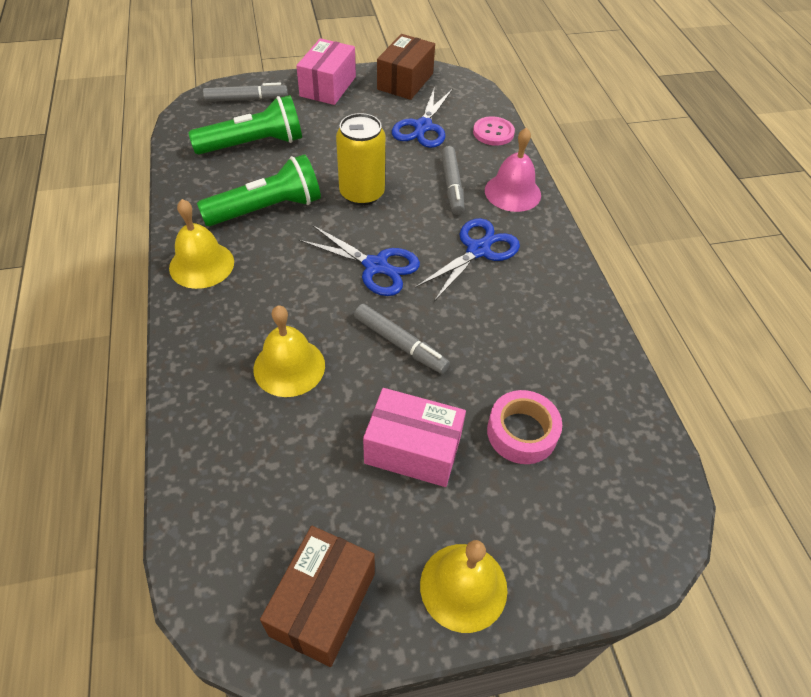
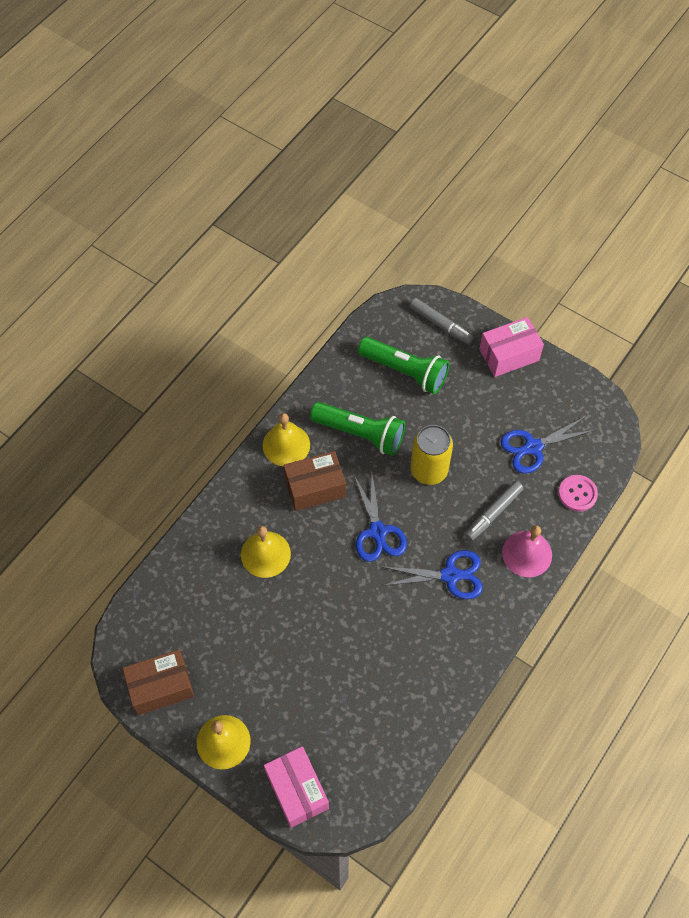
camera: 50 degrees right, 10 degrees up
grey marker [354,304,450,374] -> none
pink box [363,388,466,487] -> pink box moved to [264,746,329,828]
brown box [377,34,435,100] -> brown box moved to [284,451,346,511]
pink tape [487,390,562,464] -> none

